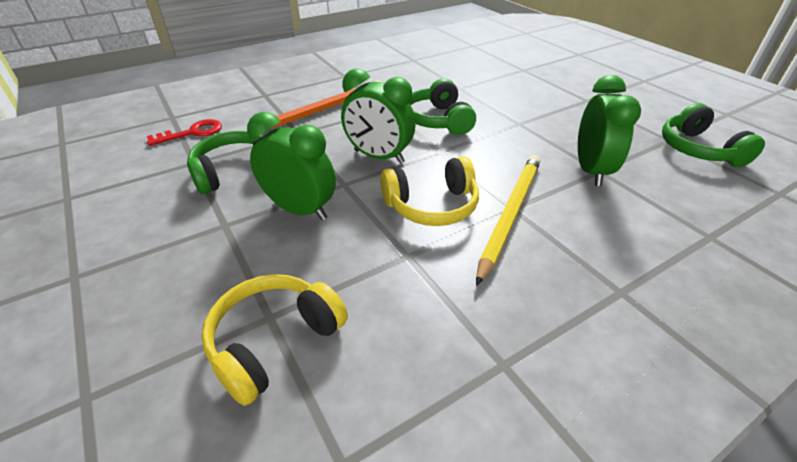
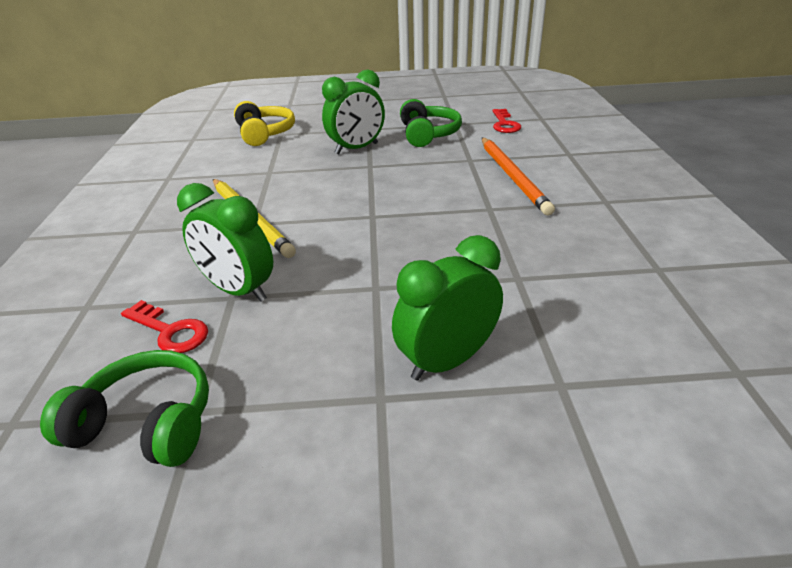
camera: 120 degrees right, 5 degrees down
green clock [341,69,416,164] -> green clock moved to [392,235,503,381]
yellow headphones [380,156,479,226] -> none
green headphones [409,78,476,135] -> none
none -> red key [121,300,208,353]

